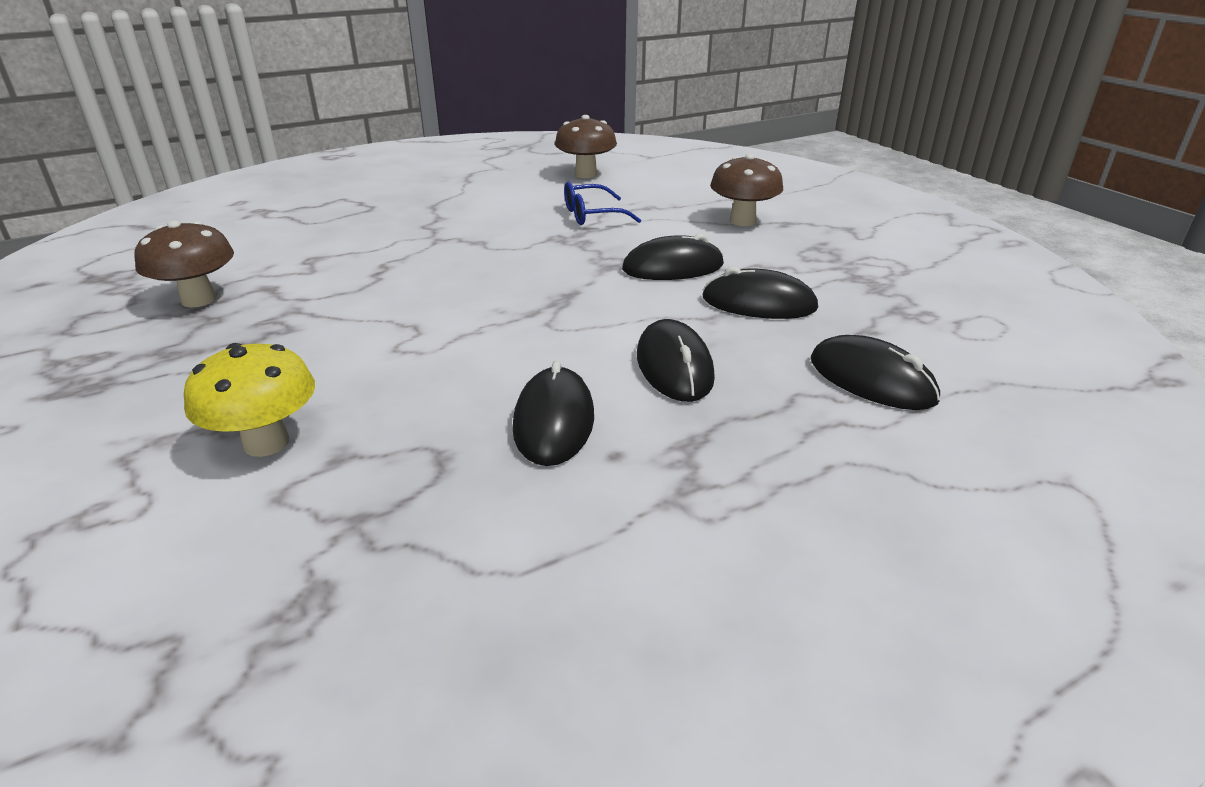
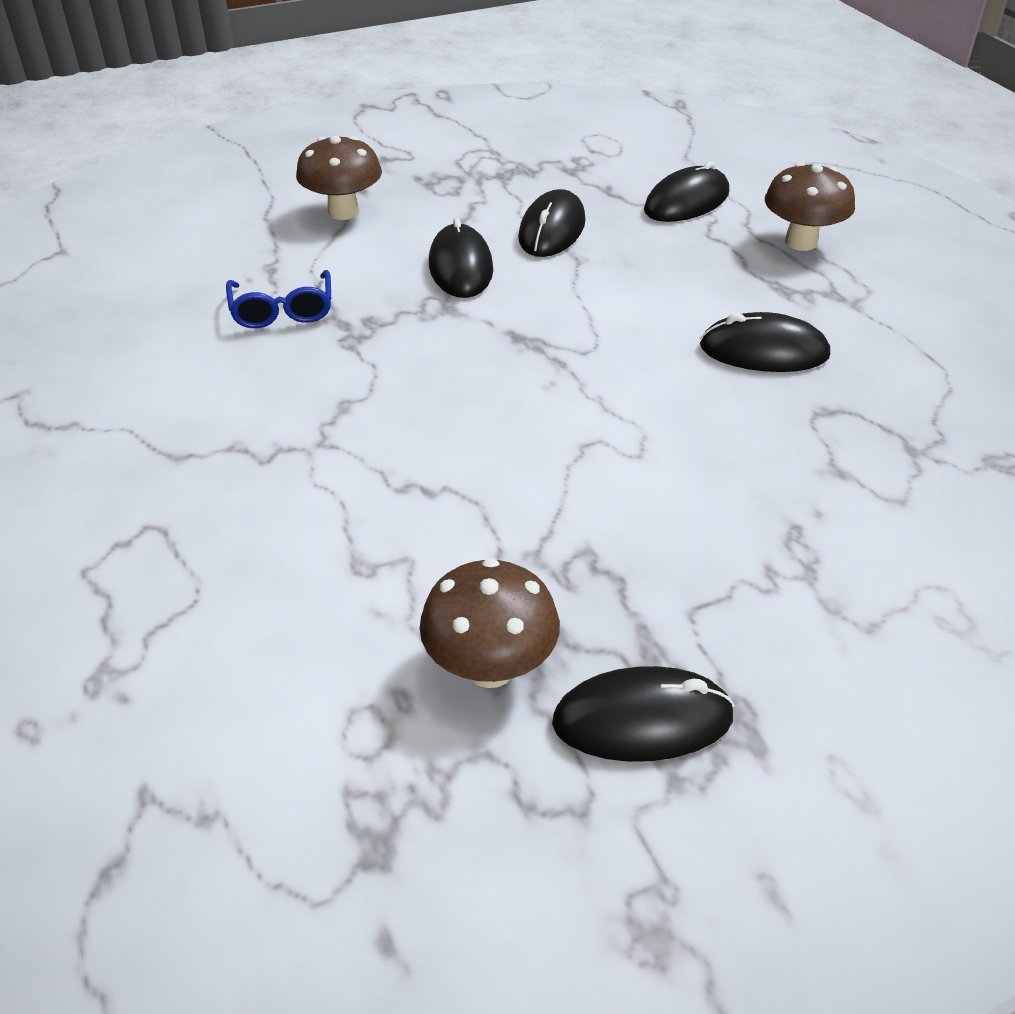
camera: 85 degrees left, 10 degrees up
yellow mushroom [184,343,315,457] -> none
brown mushroom [555,115,617,178] -> brown mushroom moved to [765,163,855,251]
black mouse [637,319,715,402] -> black mouse moved to [552,666,735,762]

